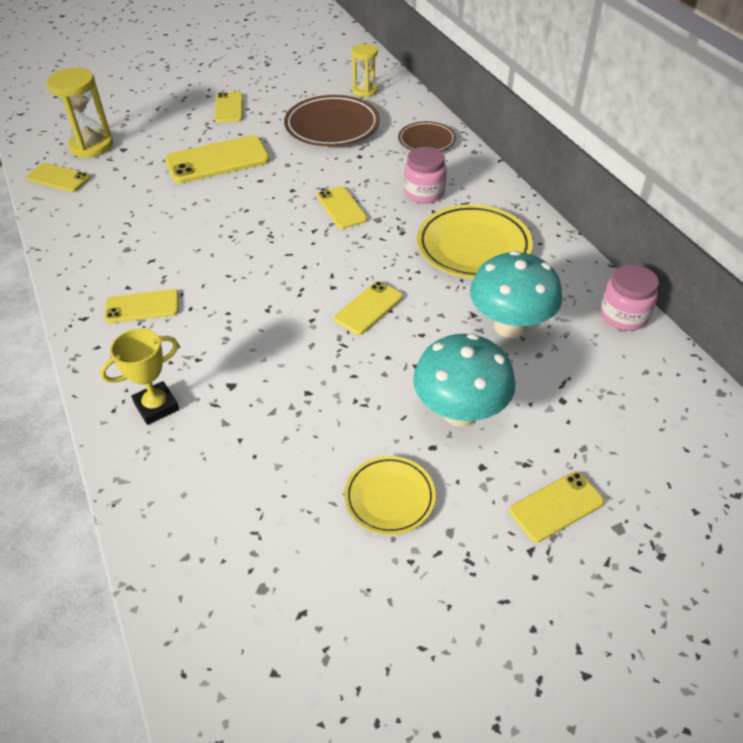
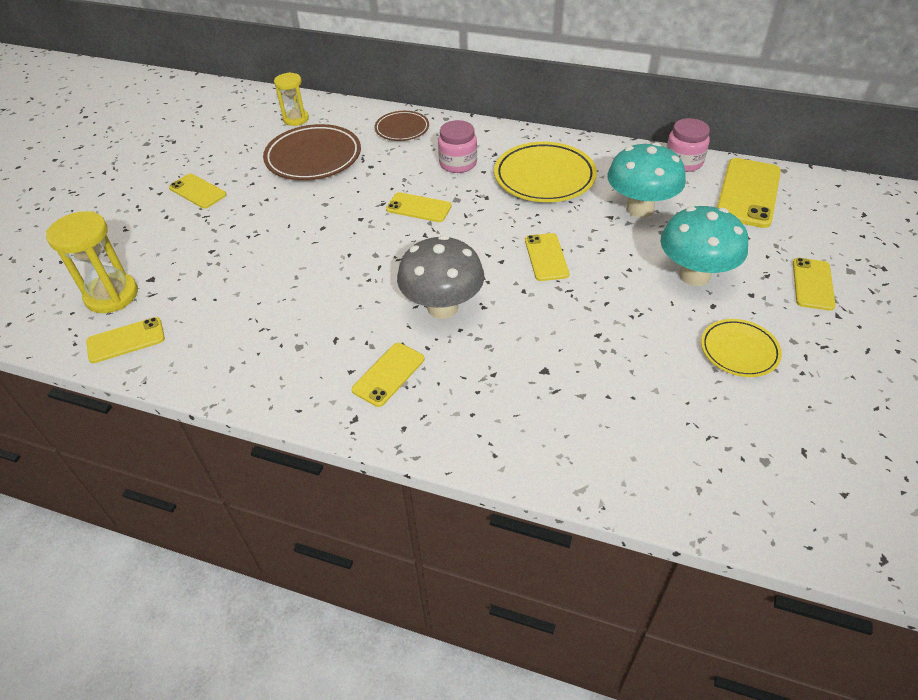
camera: 45 degrees left, 0 degrees up
yellow trophy [100,328,179,425] -> none
yellow phone [165,135,270,183] -> yellow phone moved to [717,158,781,228]
none -> grey mushroom [397,235,484,319]

